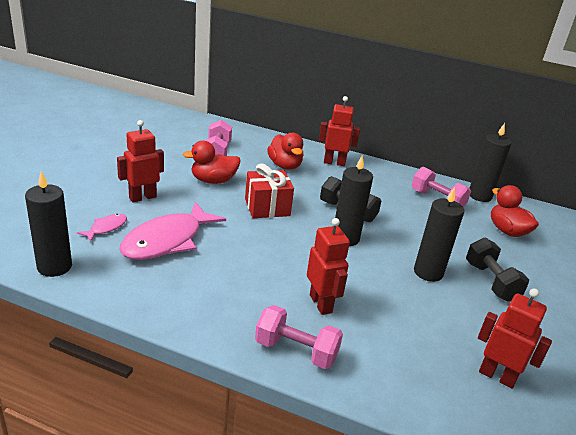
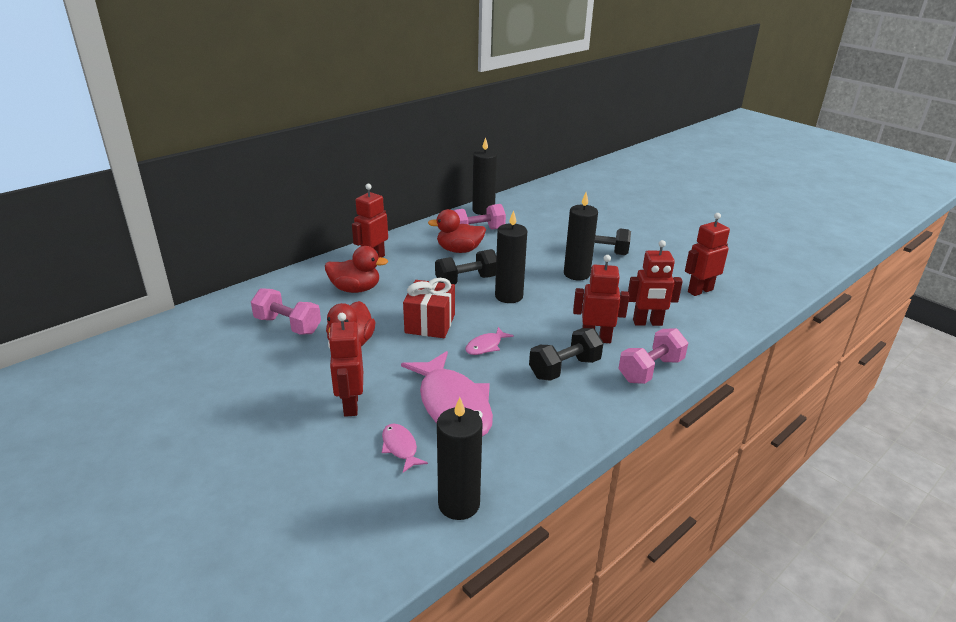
camera: 60 degrees left, 0 degrees up
red duck [491,185,539,237] -> red duck moved to [428,209,486,253]
none -> pink fish [465,327,514,355]
none -> black dumbbell [529,328,604,381]
none -> red robot [628,240,683,326]

